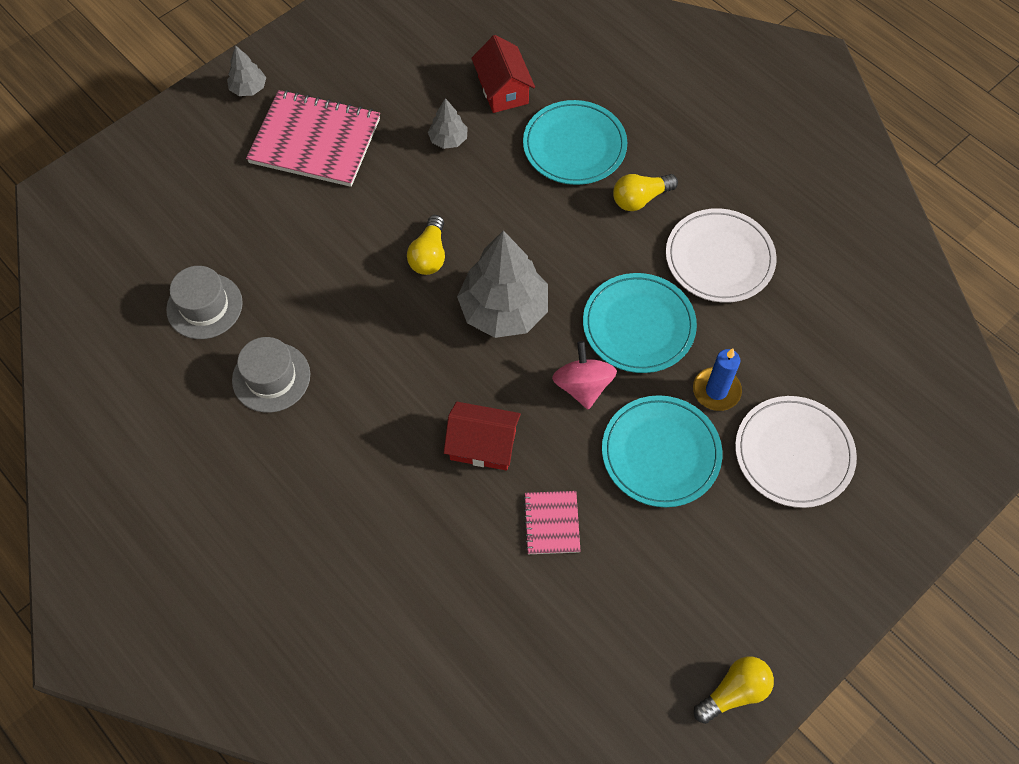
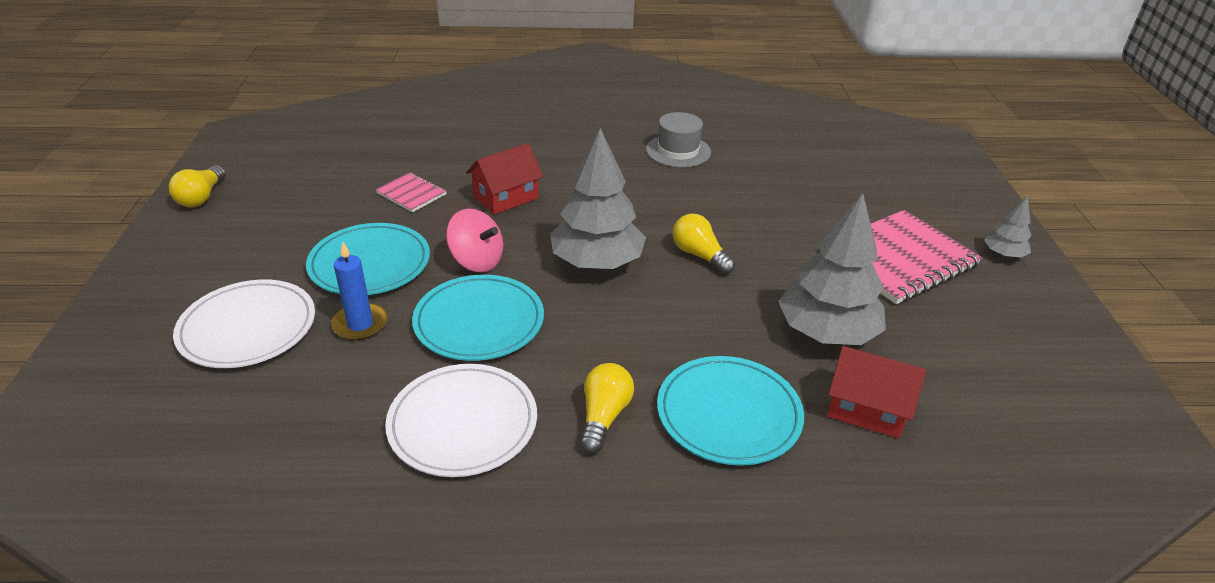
camera: 130 degrees right, 25 degrees down
grey hat [166,266,243,339] -> none
grey tree [428,98,468,149] -> grey tree [778,193,886,345], size x2.09

